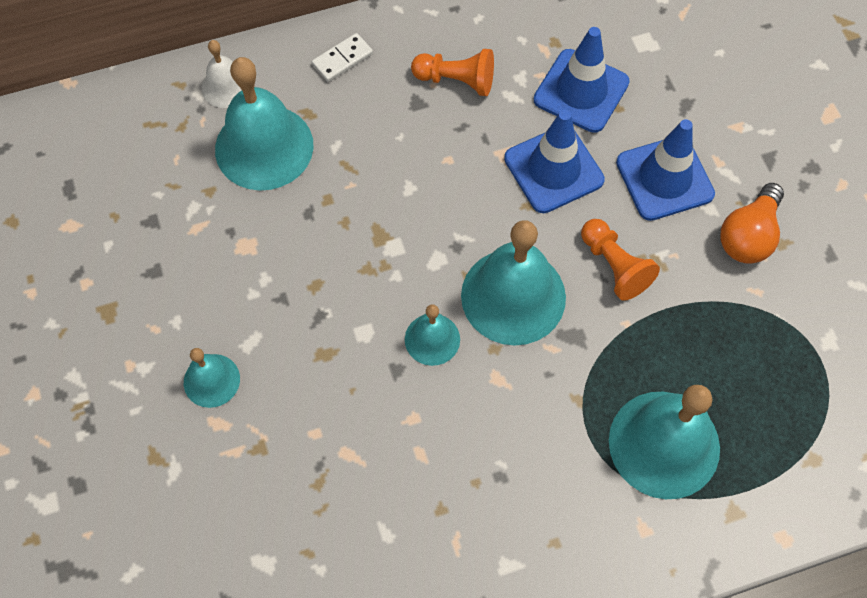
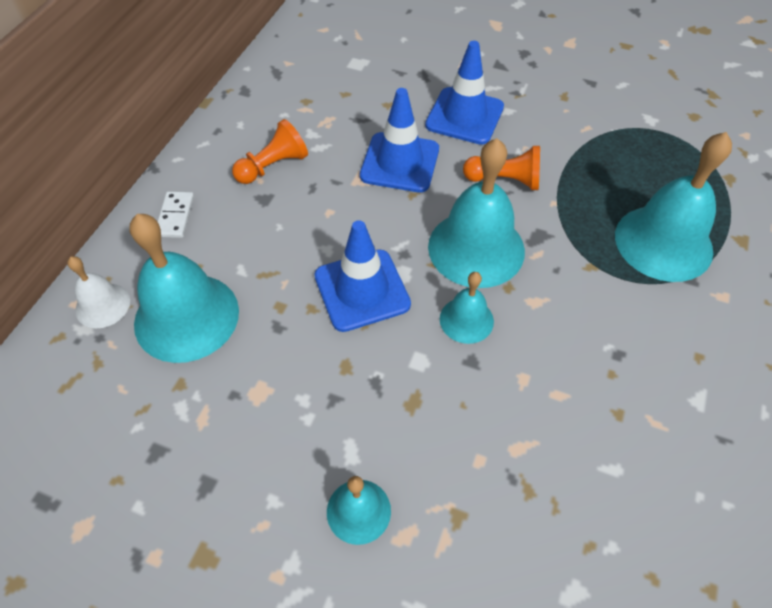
camera: 50 degrees left, 10 degrees down
blue traffic cone [534,27,630,133] -> blue traffic cone moved to [314,220,411,332]
orange light bulb [720,183,784,264] -> none

